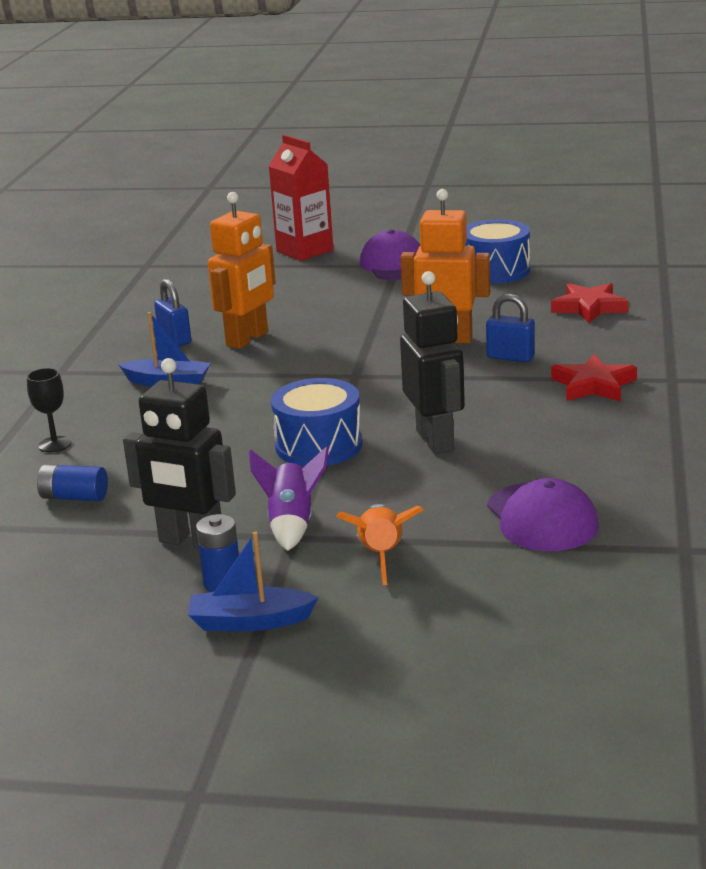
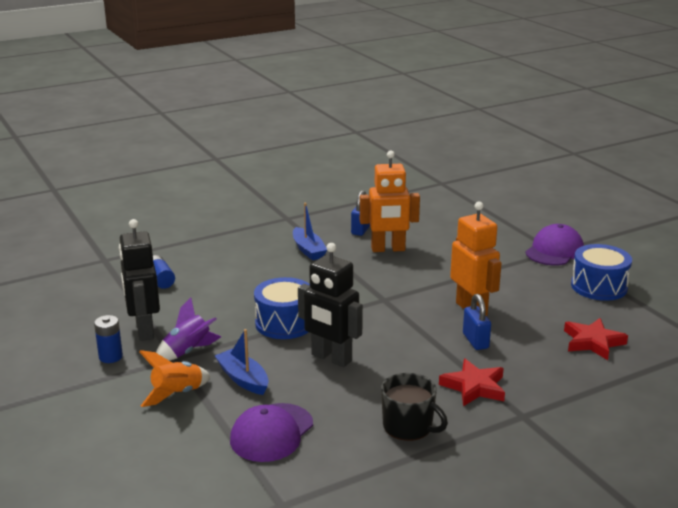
camera: 50 degrees right, 0 degrees up
black goblet [27,368,72,452] -> none
blue boat [188,532,319,631] -> blue boat moved to [215,329,269,395]
red carton [269,135,334,261] -> none
black robot [400,271,465,454] -> black robot turned 90 degrees clockwise [298,243,363,367]
none -> black mug [381,373,448,441]

